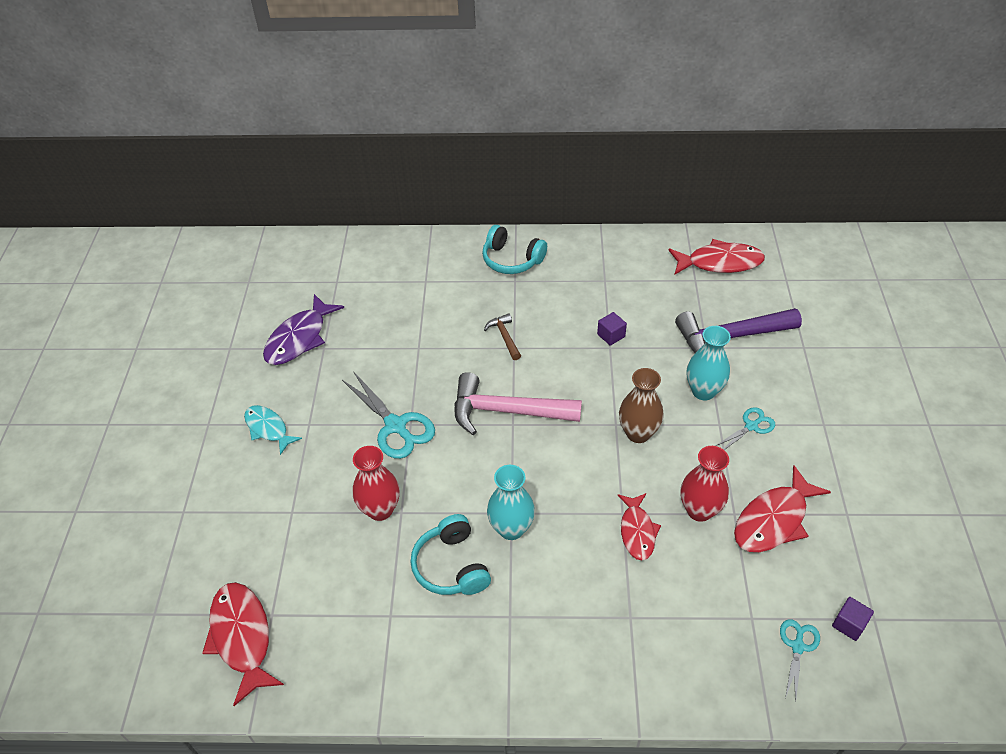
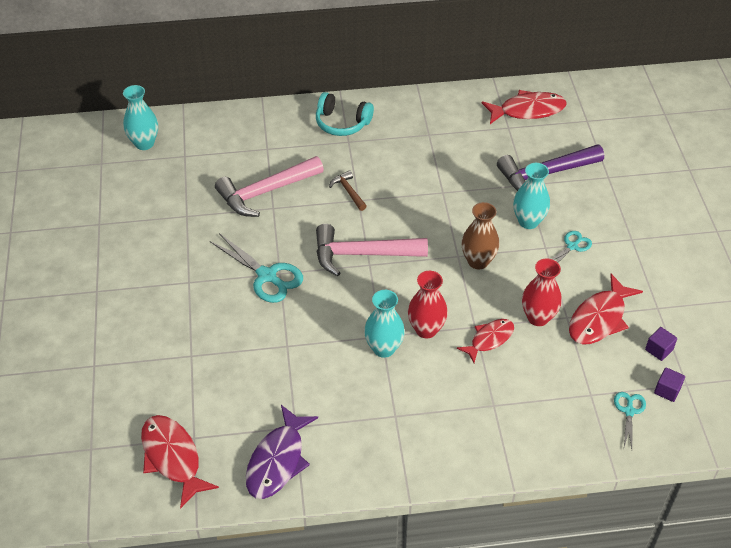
camera: 10 degrees left, 0 degrees up
turquoise fish [244,405,302,455] -> none
purple fish [263,294,344,365] -> purple fish moved to [246,405,318,499]
red vase [353,446,400,521] -> red vase moved to [408,271,448,339]
turquoise headphones [410,514,491,595] -> none
purple cube [597,312,627,346] -> purple cube moved to [645,327,677,361]
red fish [618,493,661,560] -> red fish turned 120 degrees counterclockwise [457,319,514,363]
none -> turquoise vase [123,85,158,150]
none -> pink hammer [215,156,324,217]

